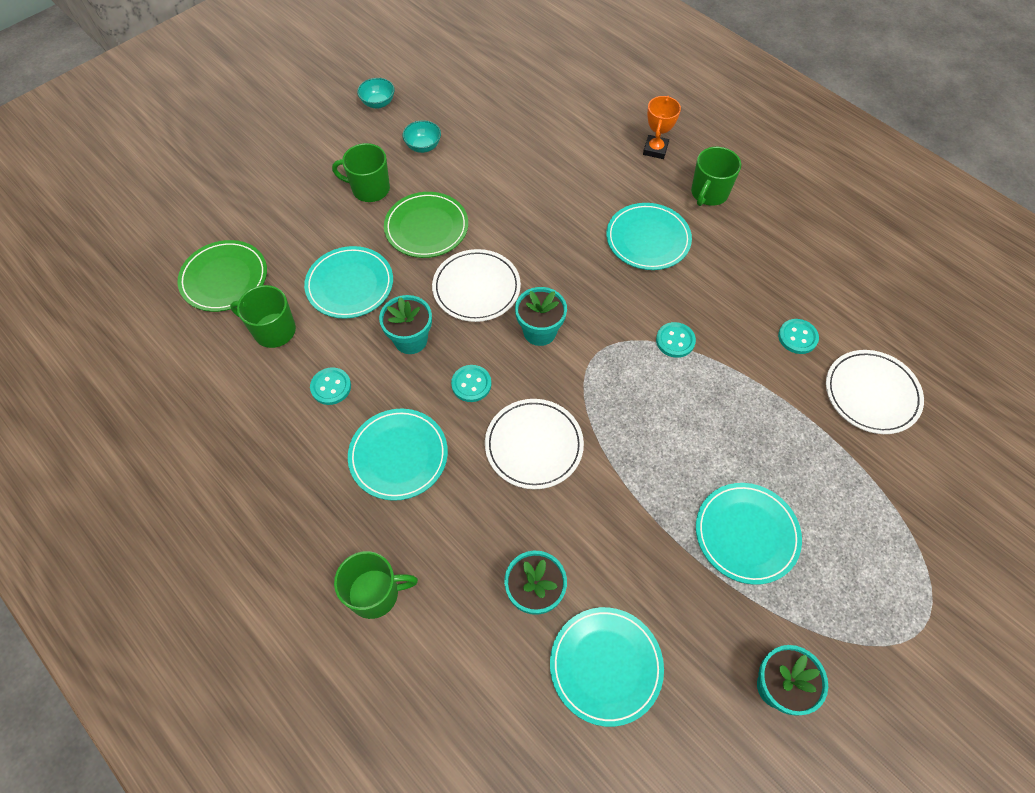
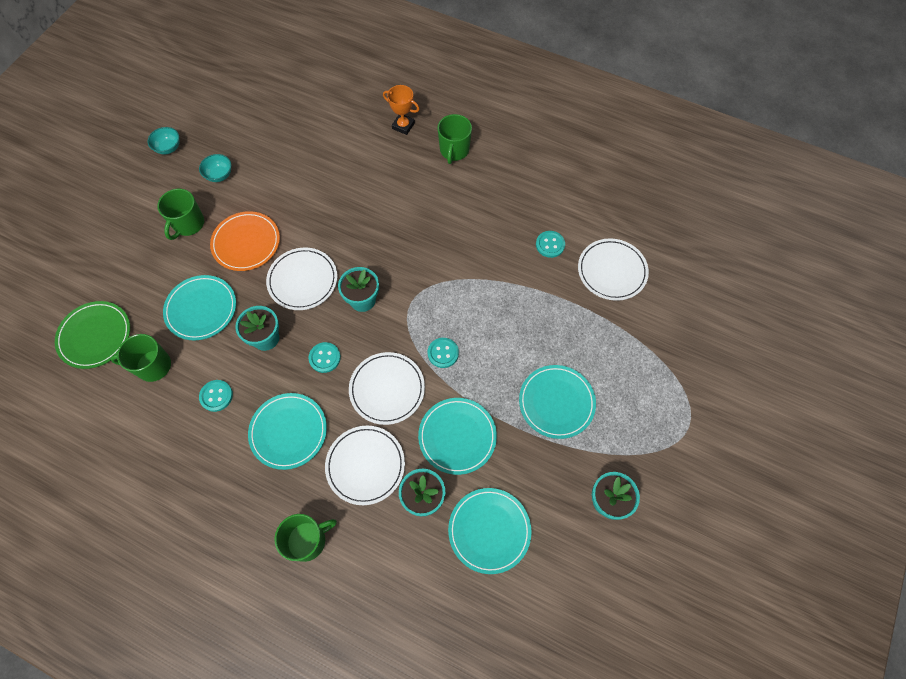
camera: 20 degrees left, 5 degrees up
green mug [332,143,390,202] -> green mug turned 60 degrees counterclockwise [157,189,204,240]
green plate [384,192,468,258] -> orange plate [210,211,280,271]
turquoise plate [606,203,692,270] -> turquoise plate moved to [418,398,497,475]
orange trophy [643,96,681,159] -> orange trophy turned 60 degrees counterclockwise [383,85,419,135]
turquoise button [656,322,696,358] -> turquoise button moved to [428,338,459,368]
none -> white plate [325,426,405,505]

